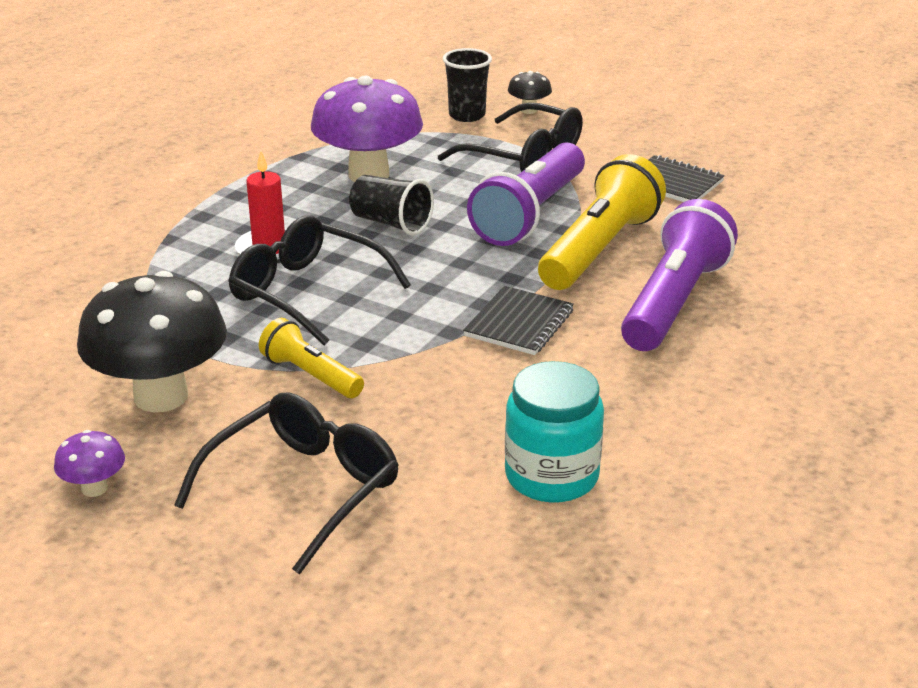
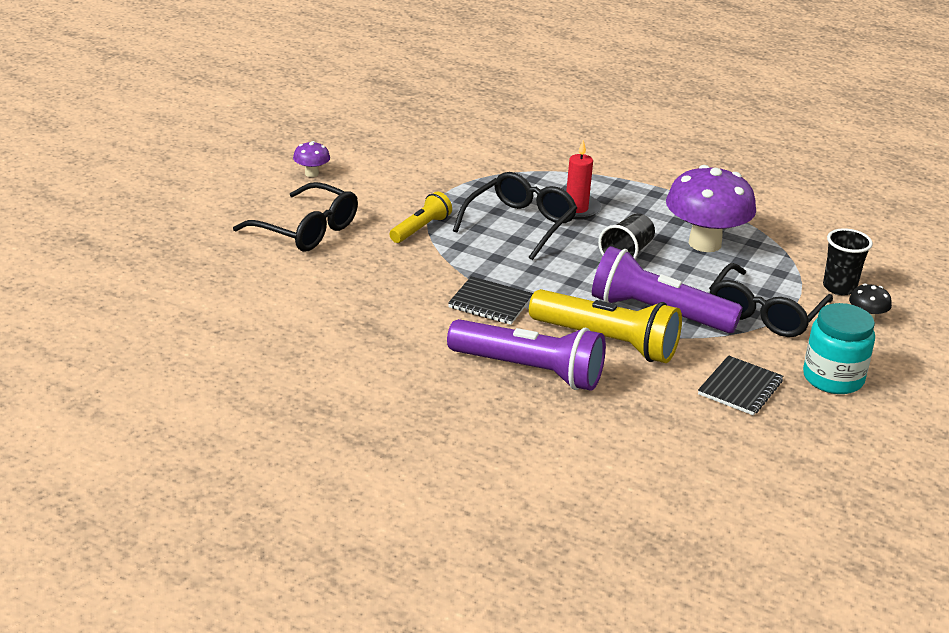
camera: 85 degrees right, 0 degrees up
black mushroom [77,271,227,412] -> none
turquoise jar [505,361,604,503] -> turquoise jar moved to [803,303,875,394]

